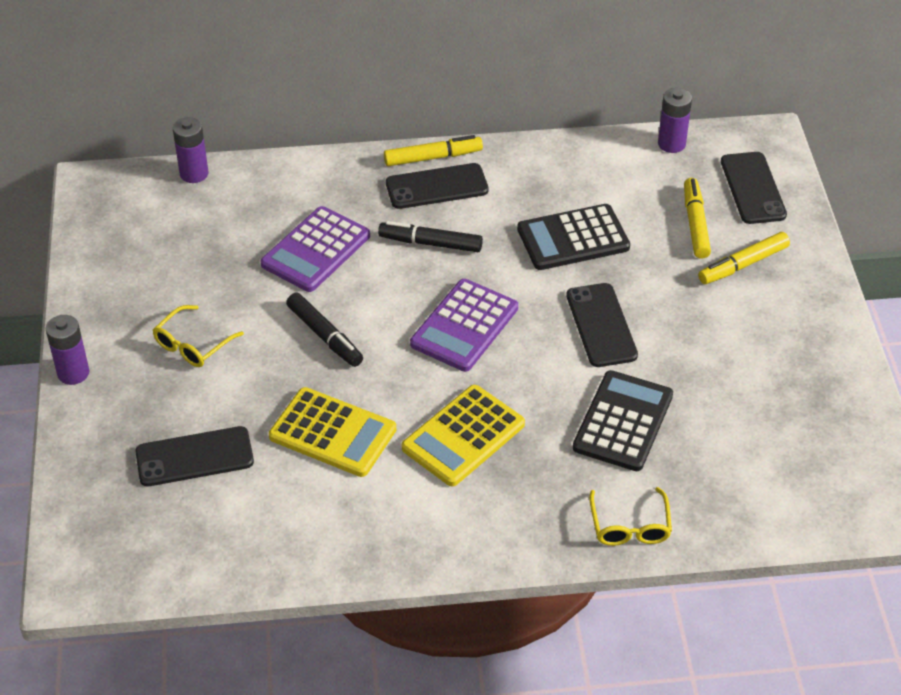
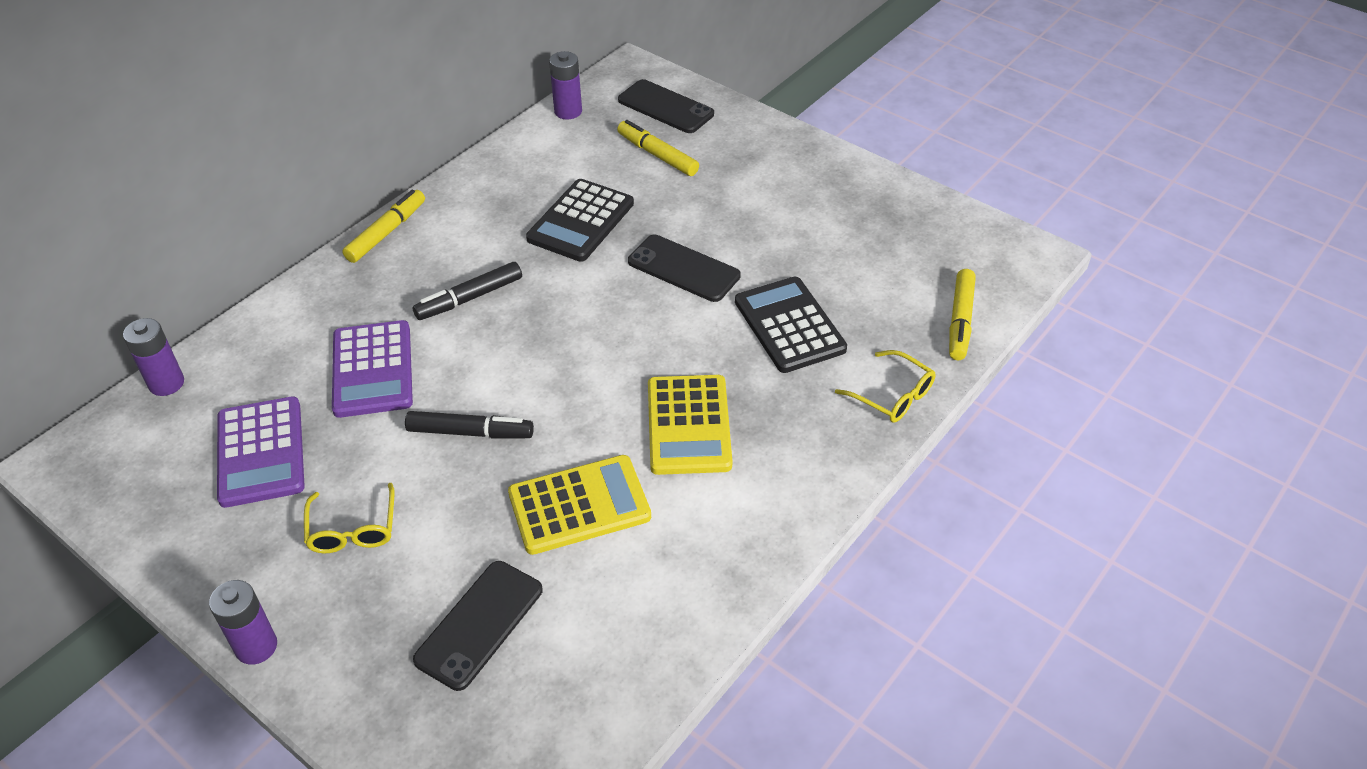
camera: 45 degrees left, 0 degrees up
black phone [386,163,489,209] -> none
purple calculator [410,279,518,372] -> purple calculator moved to [217,396,305,508]
yellow marker [698,232,790,284] -> yellow marker moved to [949,269,976,360]

